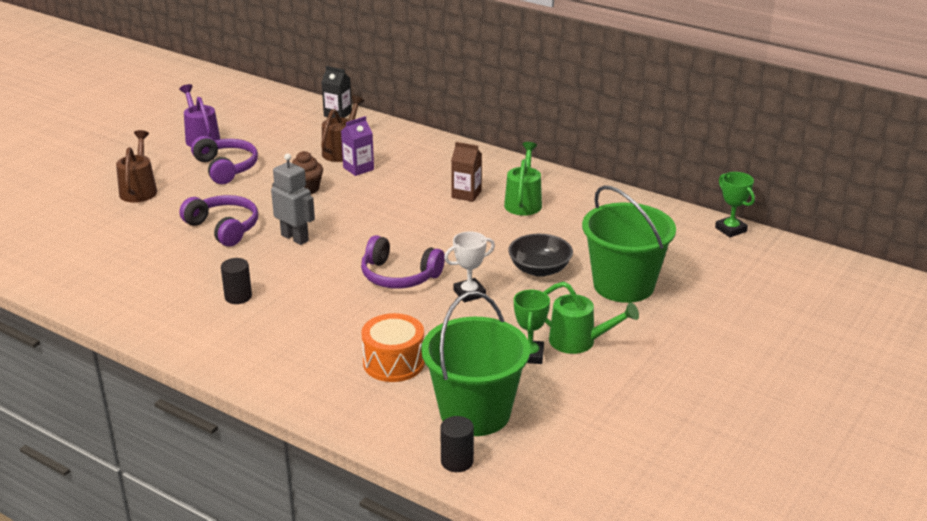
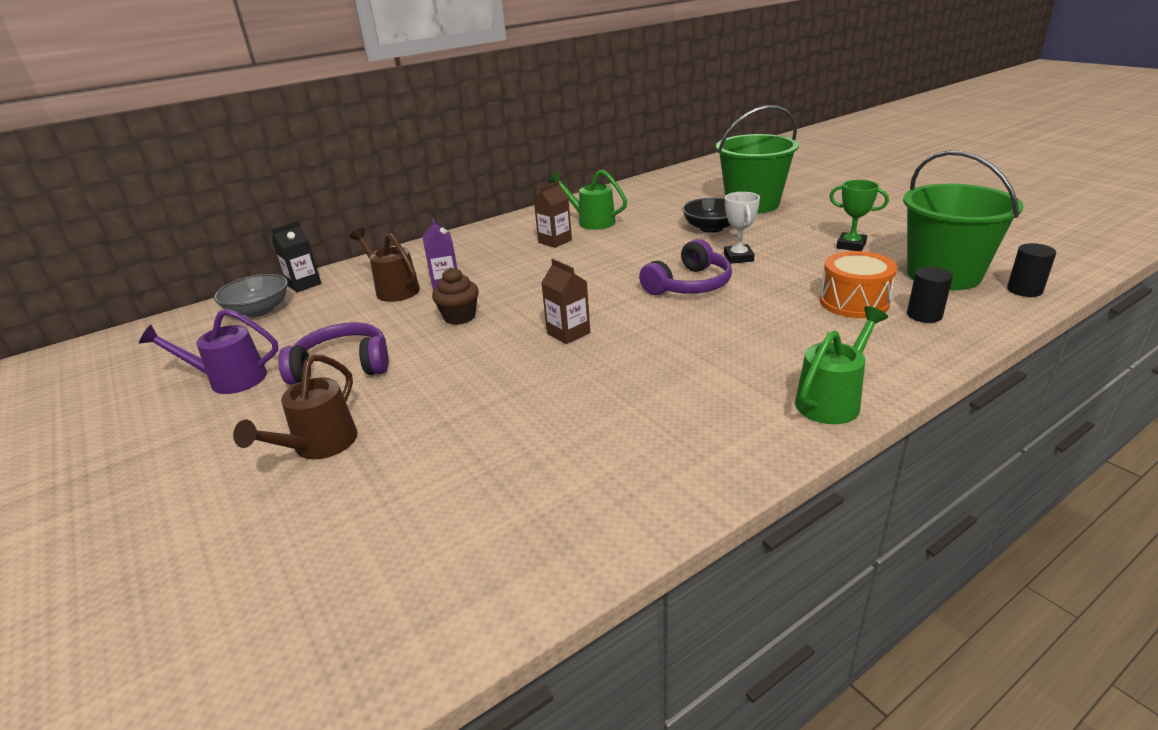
camera: 65 degrees left, 0 degrees up
brown watering can [116,130,157,203] -> brown watering can turned 90 degrees counterclockwise [233,355,358,459]
purple headphones [180,195,258,247] -> none
black cylinder [221,258,252,304] -> black cylinder moved to [907,267,953,323]
grey robot [271,153,315,245] -> brown carton [541,259,590,344]
green watering can [544,281,639,354] -> green watering can moved to [795,306,888,424]
green trophy [715,172,755,237] -> none
none -> grey bowl [214,274,288,317]

